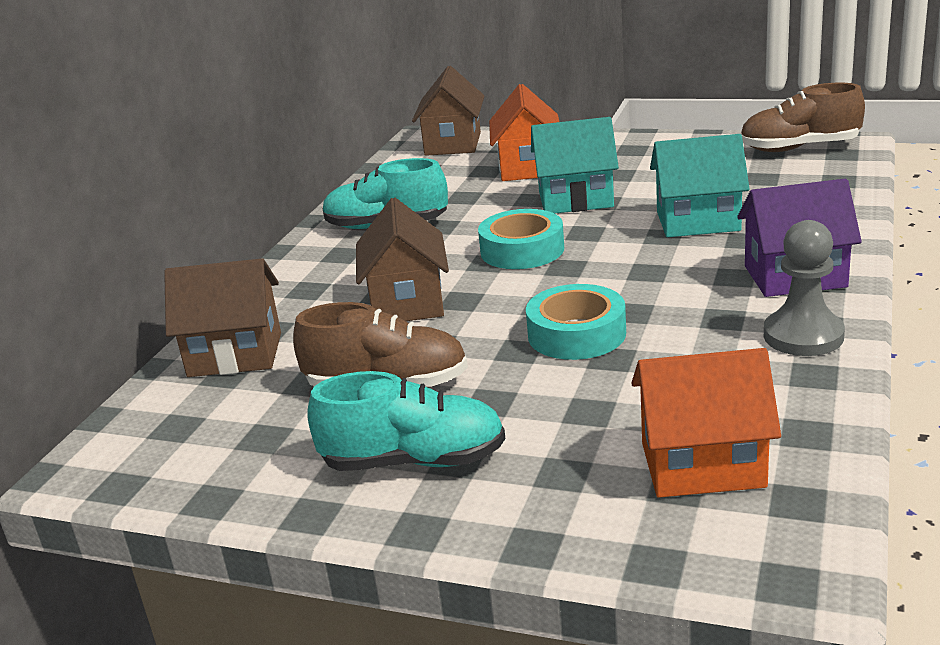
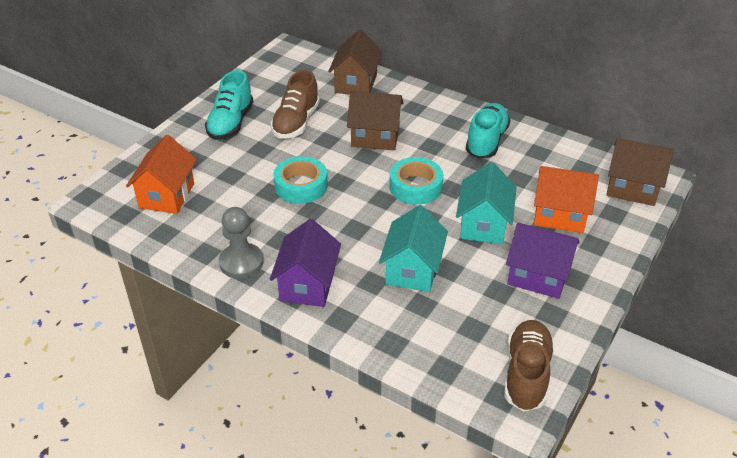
camera: 100 degrees right, 15 degrees up
none -> purple house [506,223,579,299]

